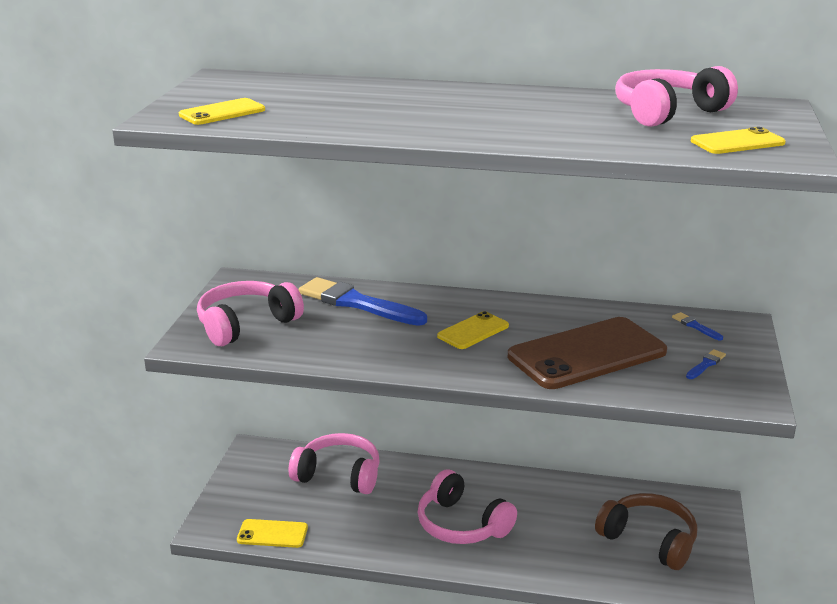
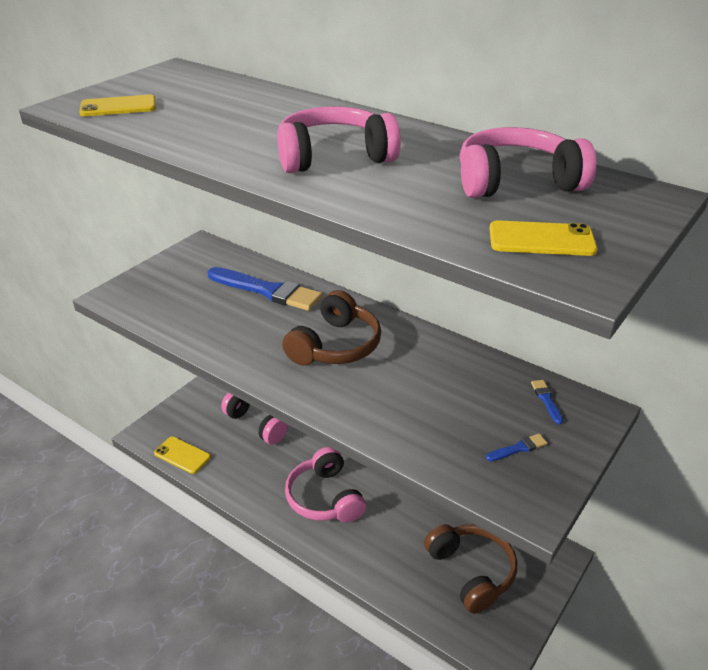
camera: 25 degrees right, 10 degrees up
pink headphones [197,281,304,346] -> pink headphones moved to [277,106,401,173]
blue brush [299,277,427,326] -> blue brush turned 150 degrees clockwise [208,267,323,311]
yellow phone [437,311,509,349] -> brown headphones [282,290,381,365]
brown phone [508,317,667,389] -> none

